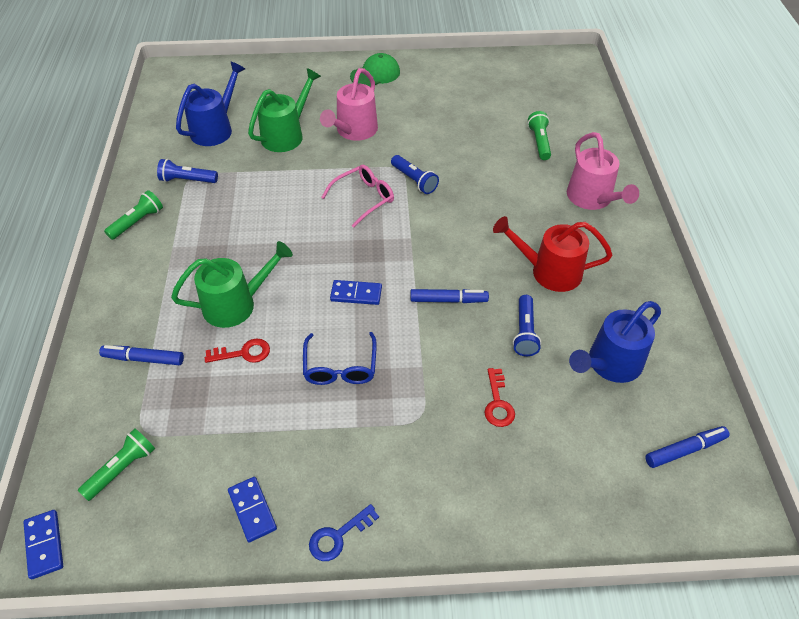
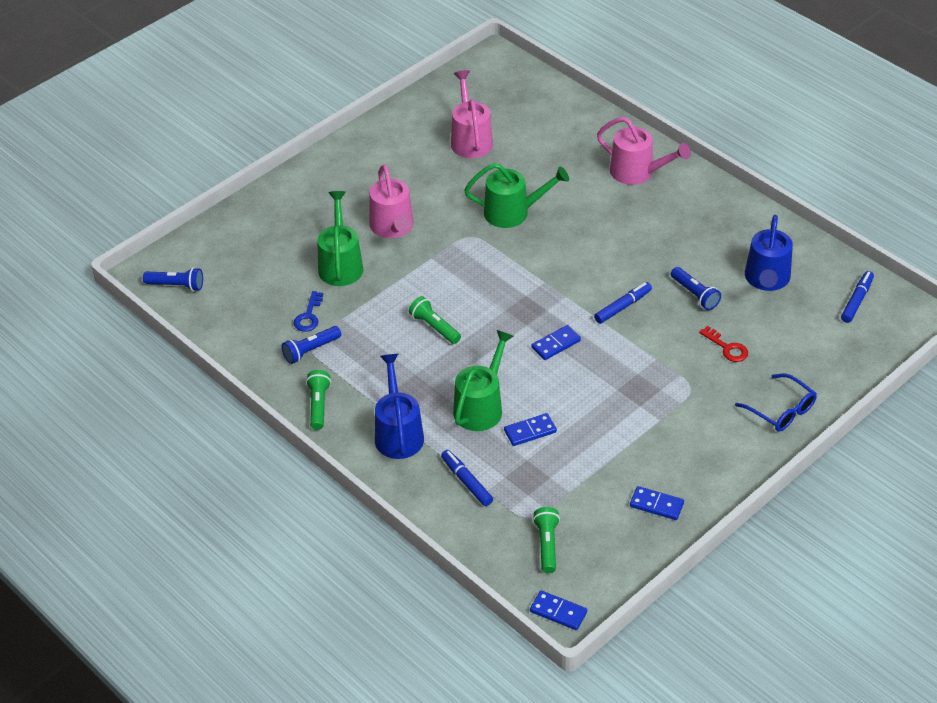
camera: 40 degrees left, 5 degrees down
blue marker [99,345,184,365] -> blue marker turned 90 degrees clockwise [441,450,493,506]
blue watering can [176,61,245,146] -> blue watering can moved to [375,354,424,459]
red key [205,338,270,363] -> blue domino [504,413,557,446]
blue glasses [303,332,377,385] -> blue glasses moved to [735,374,817,432]
blue key [309,504,379,561] -> blue key moved to [294,291,323,332]
pink glasses [321,165,394,228] -> none
green cap [350,53,400,87] -> none
blue flashlight [391,155,439,194] -> blue flashlight moved to [143,267,203,291]
red watering can [493,216,612,292] -> none
green flashlight [528,111,551,160] -> green flashlight moved to [409,296,461,344]
none -> pink watering can [451,70,493,158]
none -> green watering can [464,163,569,228]

